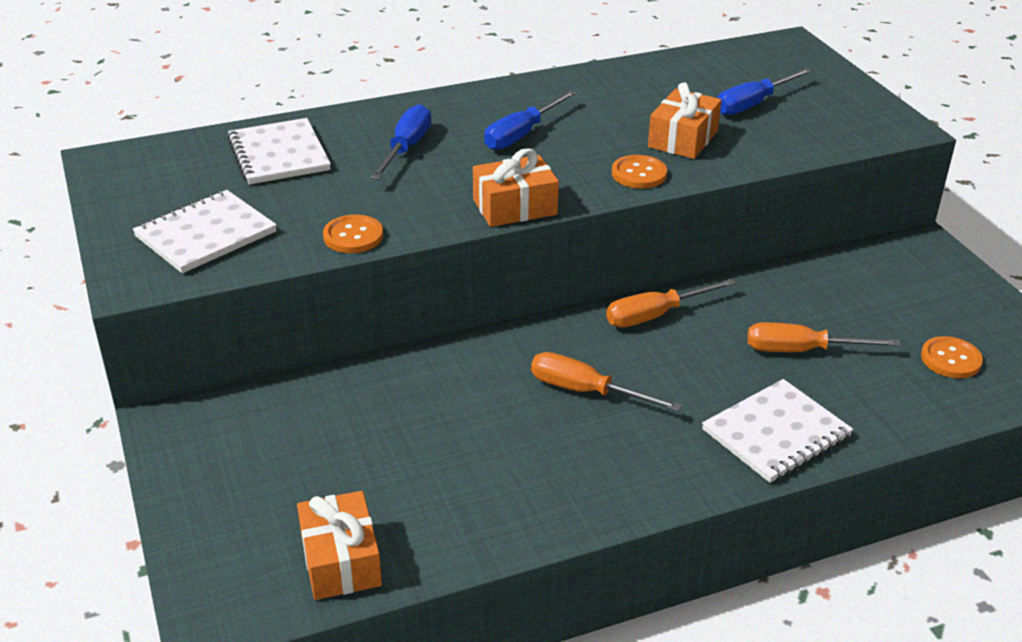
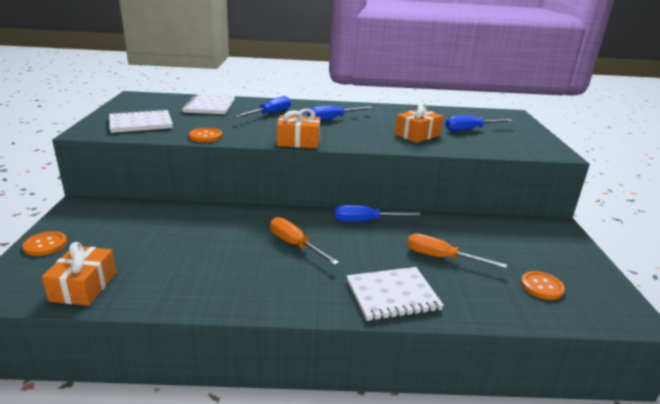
camera: 20 degrees right, 10 degrees down
orange screwdriver [606,279,736,327] -> blue screwdriver [334,205,421,222]
orange button [612,155,667,189] -> orange button moved to [22,231,67,256]

